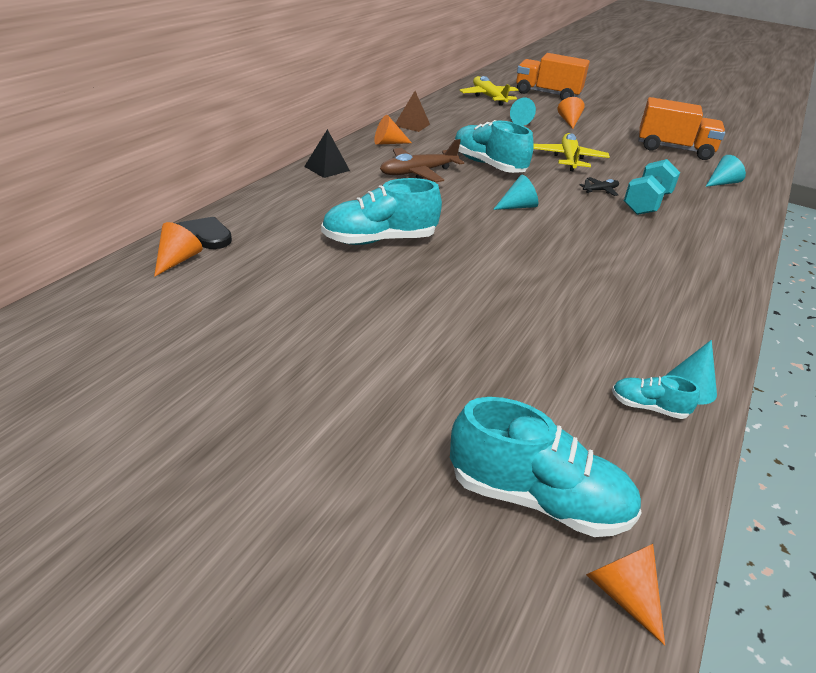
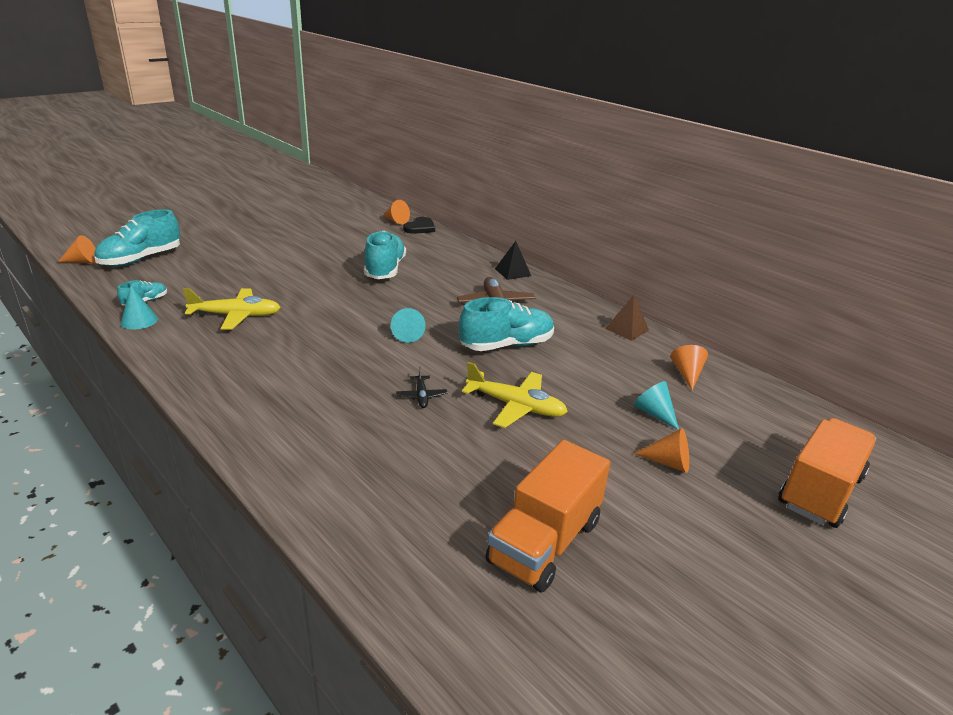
camera: 110 degrees right, 5 degrees down
orange cone [374,115,412,145] -> orange cone moved to [671,345,708,390]
yellow plane [460,76,518,106] -> yellow plane moved to [183,288,281,330]
turquoise dumbbell [624,159,680,215] -> none
turquoise cone [705,155,746,187] -> none

